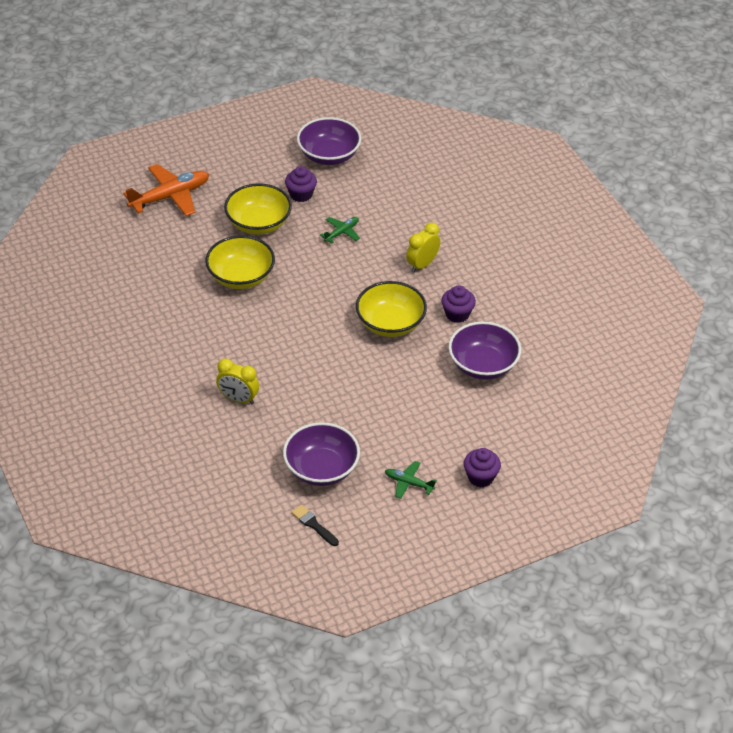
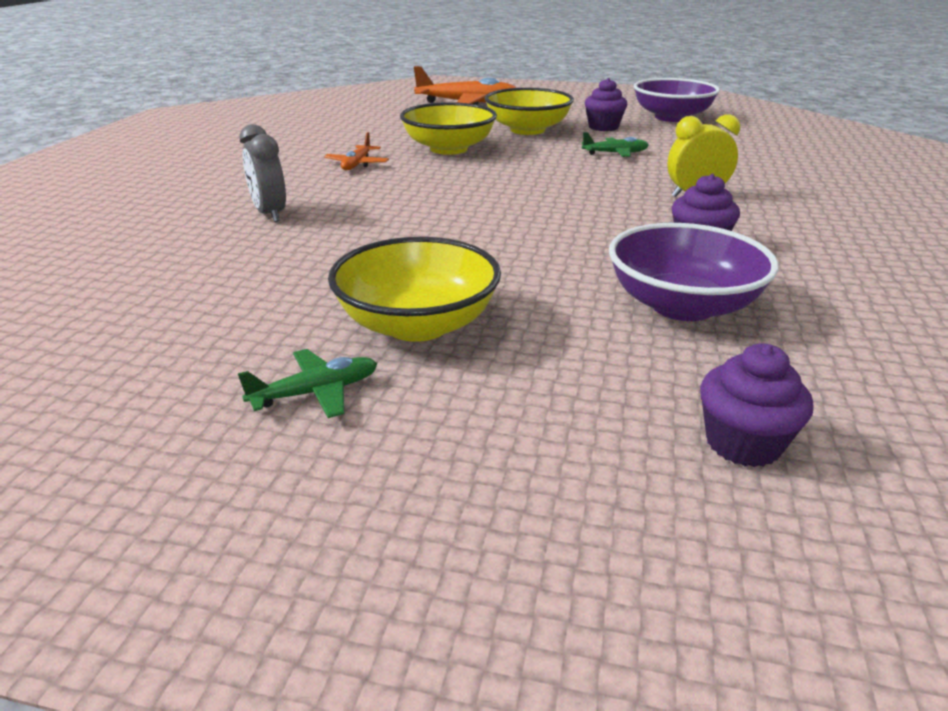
camera: 40 degrees right, 15 degrees down
yellow clock [216,359,259,404] -> grey clock [239,124,286,222]
purple bowl [283,422,360,486] -> none
black brush [291,505,339,546] -> none
yellow bowl [356,281,427,337] -> yellow bowl moved to [328,237,501,342]
green plane [385,461,437,499] -> green plane turned 90 degrees clockwise [238,349,378,418]
purple cupcake [464,448,501,487] -> purple cupcake moved to [700,343,813,467]
none -> orange plane [324,132,389,170]

